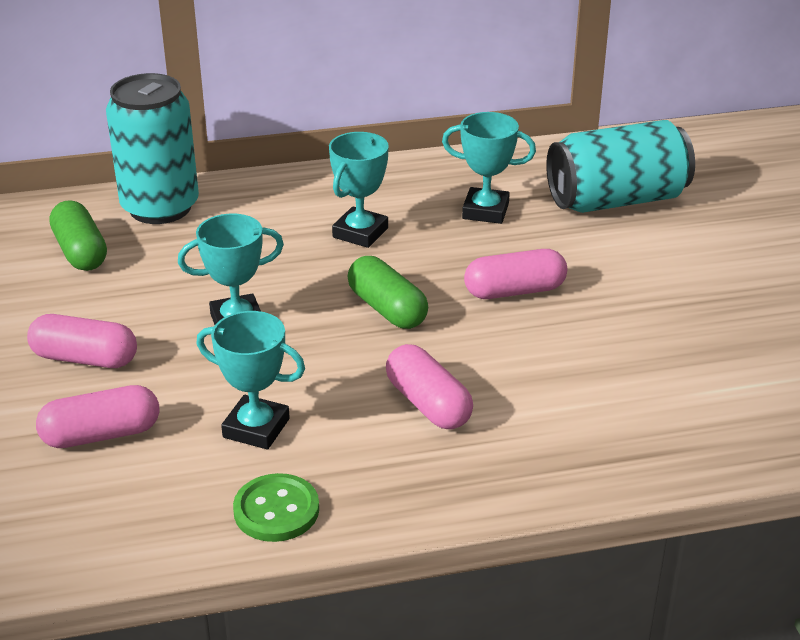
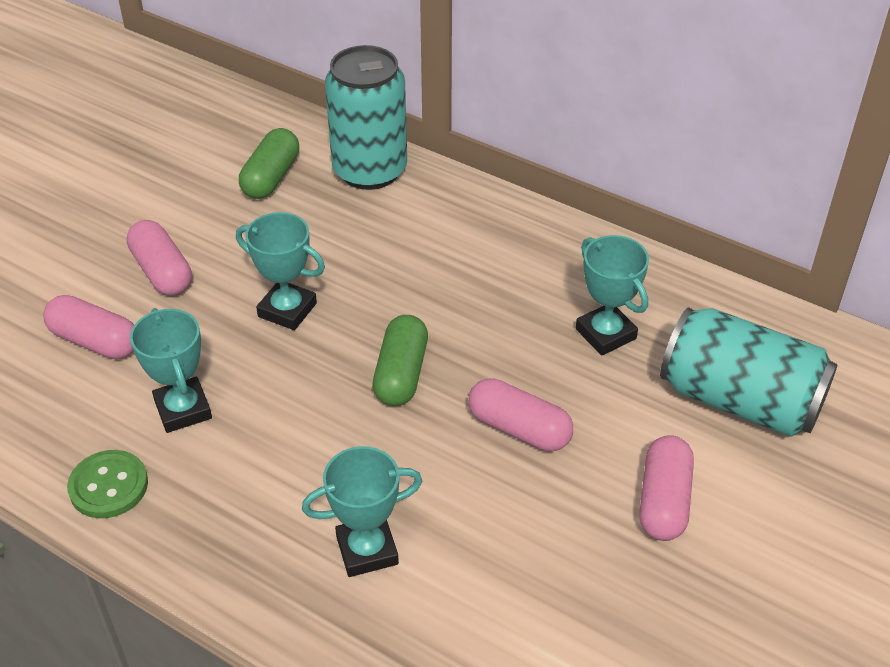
camera: 45 degrees right, 10 degrees up
turquoise trophy [329,132,389,248] -> turquoise trophy moved to [302,446,422,577]
pink capsule [386,344,473,429] -> pink capsule moved to [639,435,694,541]

